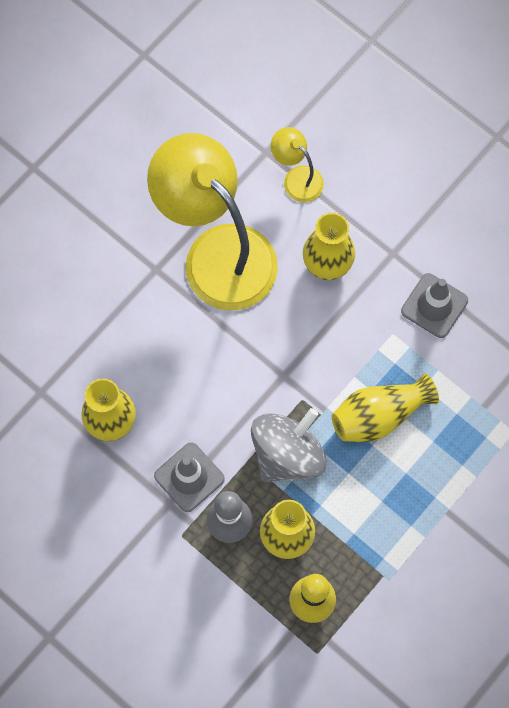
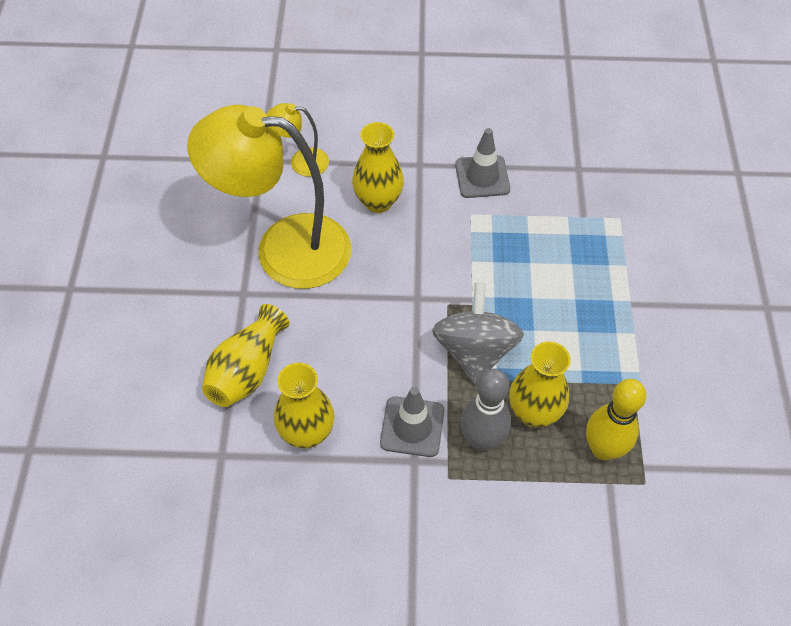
camera: 40 degrees left, 15 degrees down
yellow vase [332,373,439,442] -> yellow vase moved to [202,304,290,407]

